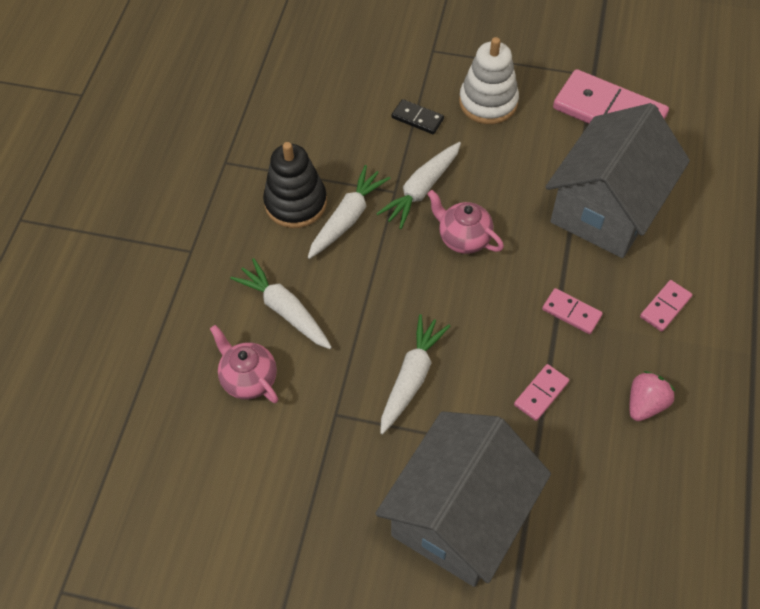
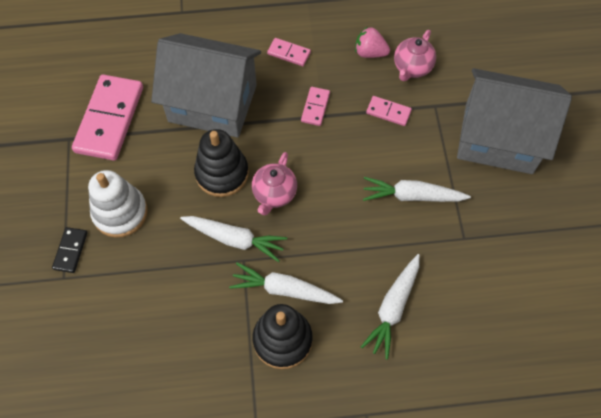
camera: 110 degrees left, 5 degrees up
pink teapot [210,325,278,403] -> pink teapot moved to [394,30,436,81]
black domino [392,99,444,134] -> black domino moved to [52,227,88,273]
none -> black stacking toy [194,129,249,197]

